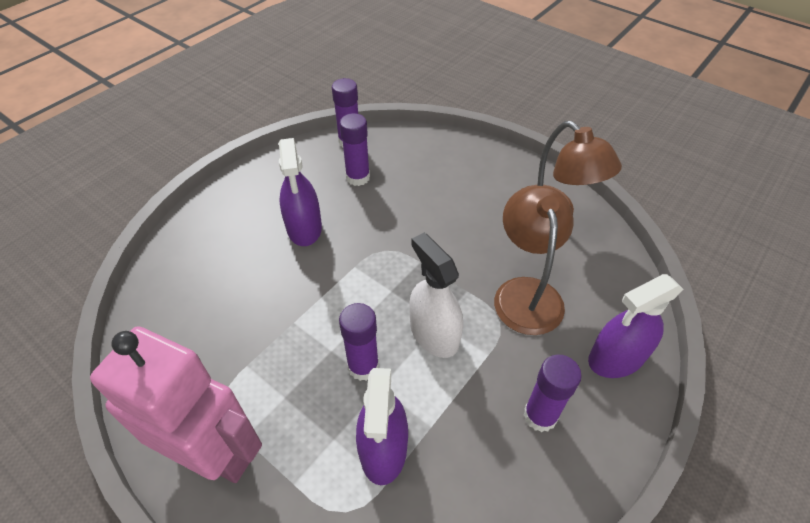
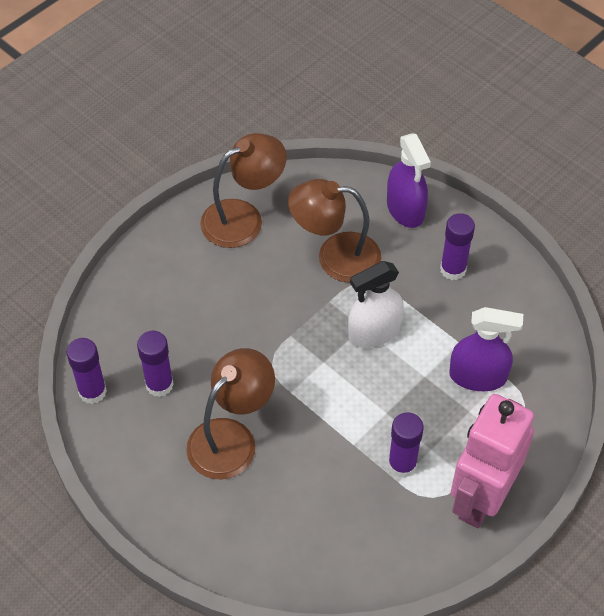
camera: 85 degrees left, 5 degrees up
purple spray bottle [279,138,322,246] -> brown lamp [186,348,275,479]
purple glue stick [339,303,379,381] -> purple glue stick moved to [388,412,424,478]

